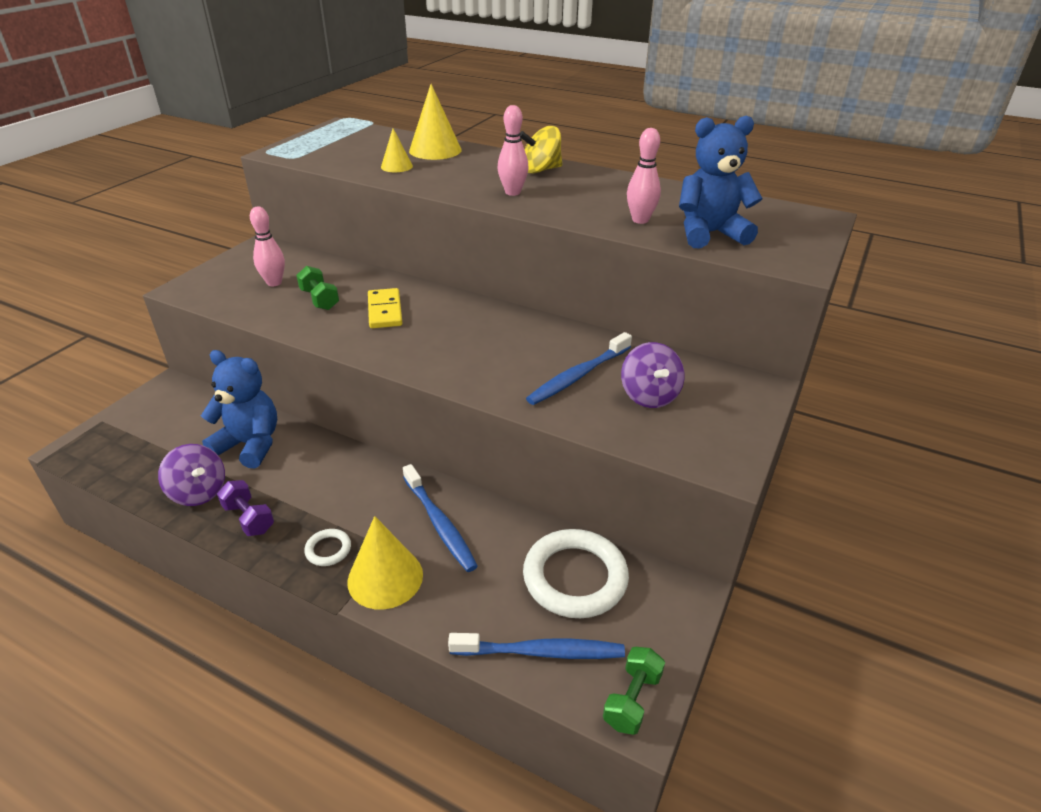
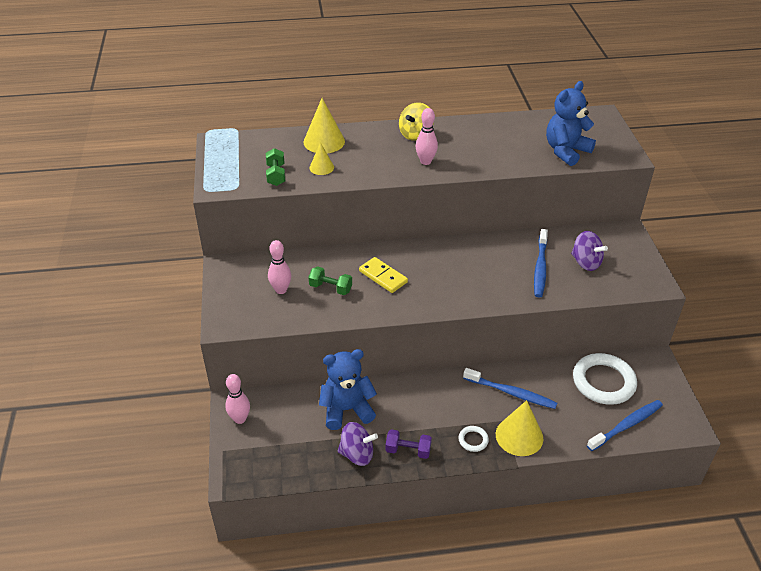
camera: 35 degrees left, 5 degrees up
green dumbbell [603,647,665,735] -> green dumbbell moved to [266,148,285,186]
pink bowling pin [627,128,661,224] -> pink bowling pin moved to [225,374,250,424]

